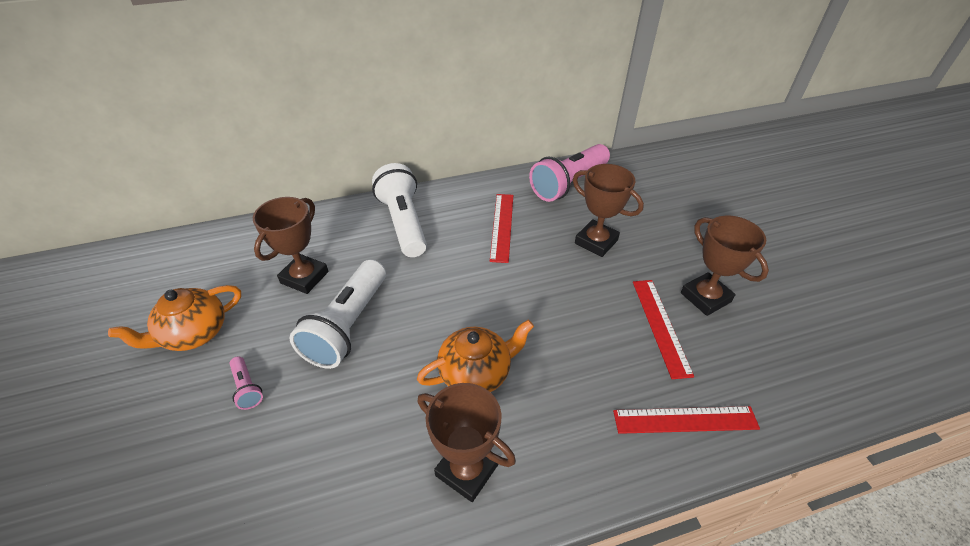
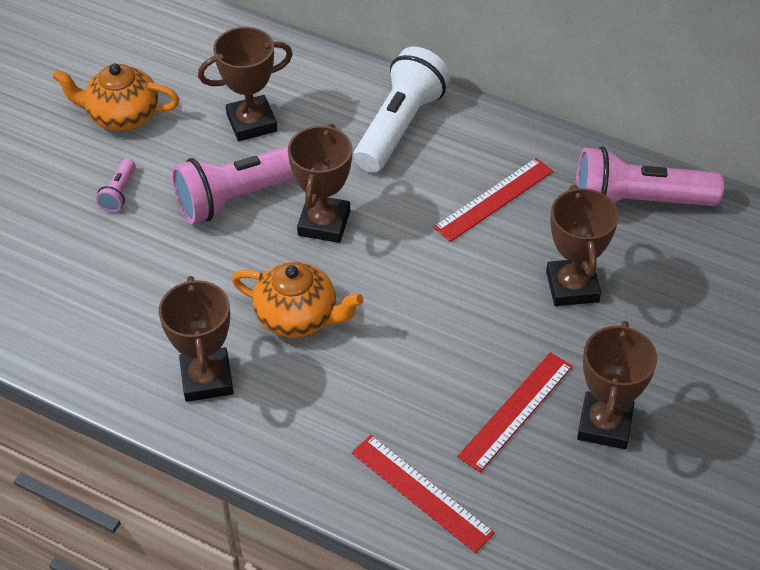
camera: 45 degrees right, 5 degrees up
white flashlight [290,260,386,369] -> pink flashlight [171,146,295,224]
none -> brown trophy [288,123,352,243]

